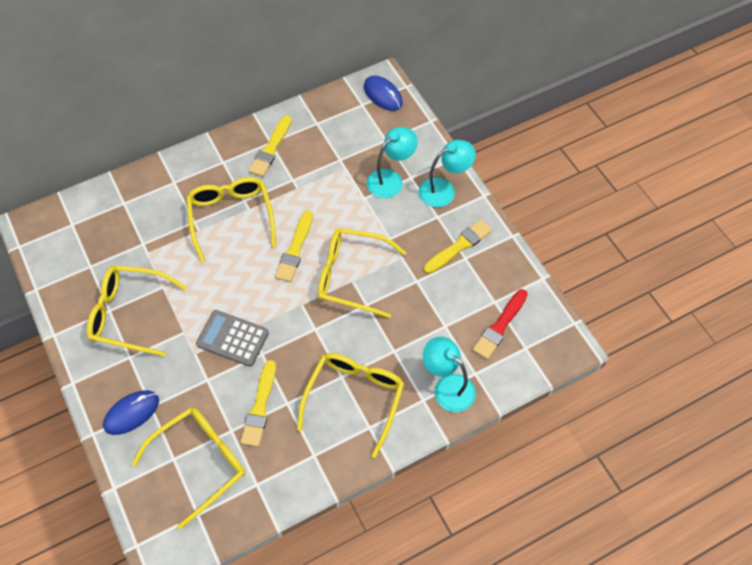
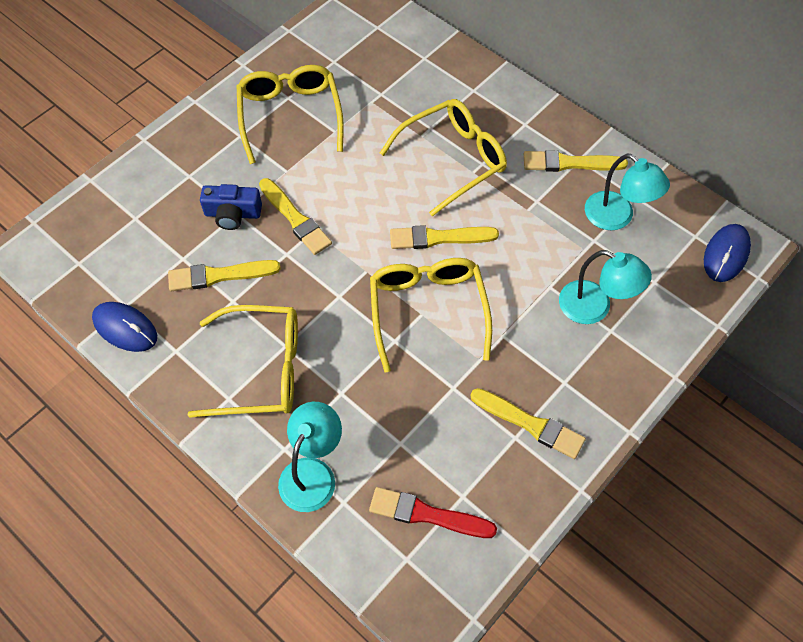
camera: 70 degrees right, 0 degrees up
blue mouse [103,390,159,435] -> blue mouse moved to [92,302,157,352]
yellow glasses [131,407,245,529] -> none
grey calculator [196,310,269,367] -> yellow brush [259,178,332,255]
turquoise lamp [419,140,476,207] -> turquoise lamp moved to [585,153,670,230]
none -> blue camera [200,184,262,230]

